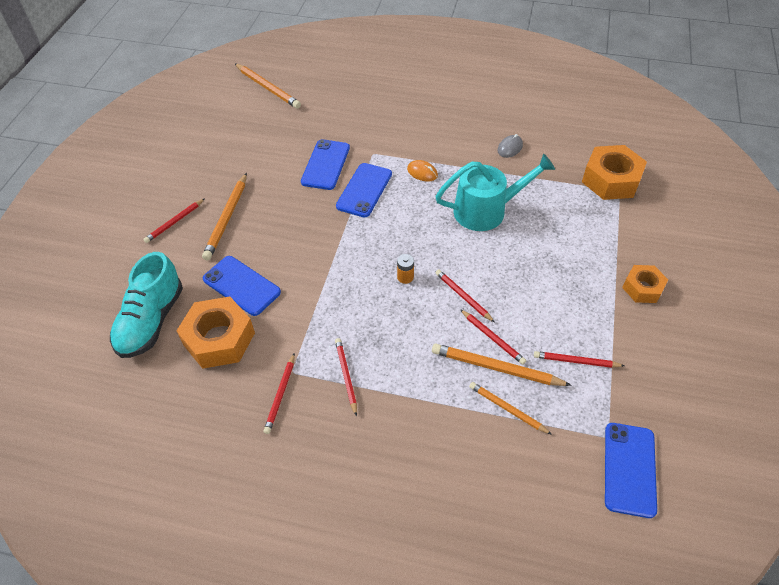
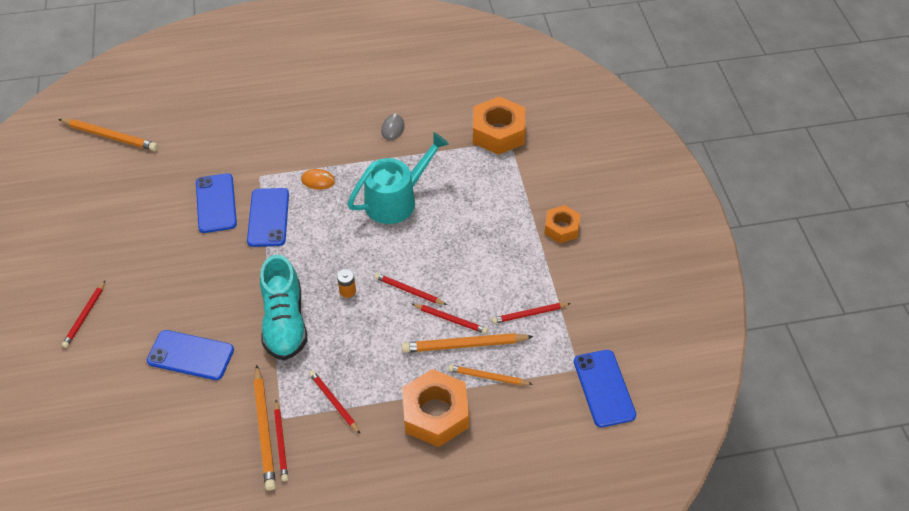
camera: 25 degrees left, 0 degrees up
turquoise shoe [110,252,183,358] -> turquoise shoe moved to [260,255,307,360]
orange nut [177,297,255,369] -> orange nut moved to [402,369,469,447]
orange pencil [202,173,247,260] -> orange pencil moved to [254,365,276,491]

